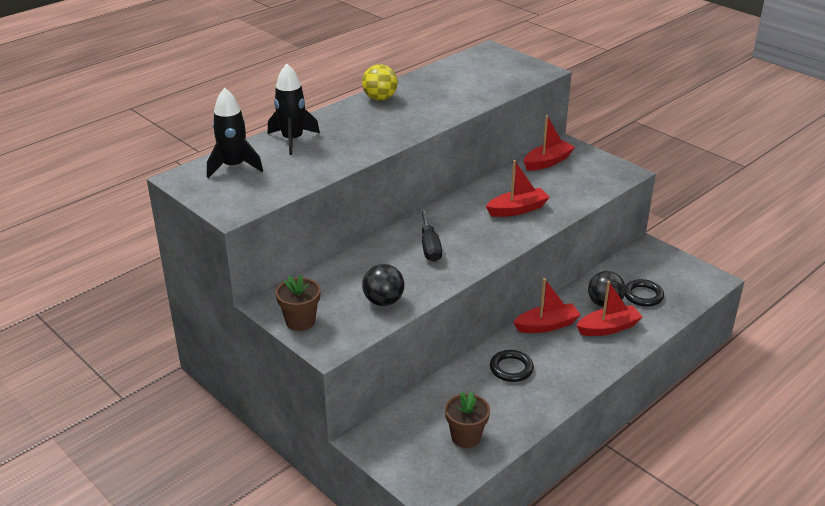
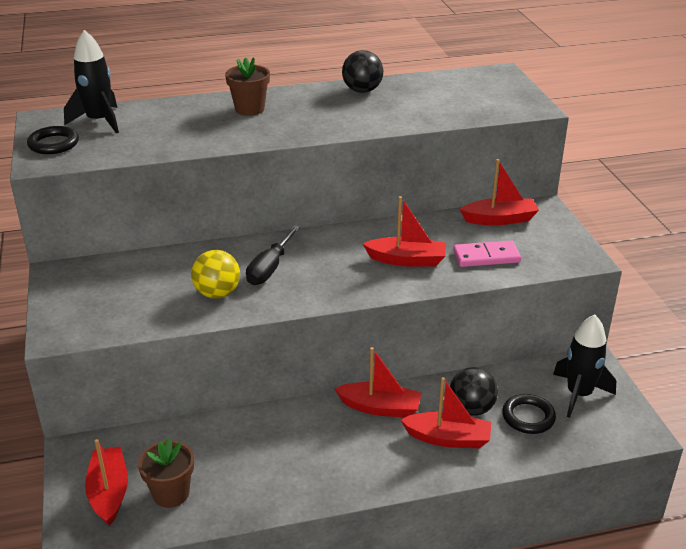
camera: 30 degrees right, 0 degrees up
black rocket [268,64,320,155] -> black rocket moved to [553,314,616,418]
brown flower pot [275,275,320,331] -> brown flower pot moved to [225,57,270,116]
yellow ball [362,64,398,101] -> yellow ball moved to [191,250,240,298]
black ball [362,264,404,306] -> black ball moved to [342,50,383,93]
black ring [490,350,534,382] -> black ring moved to [27,126,79,154]
none -> red boat [85,439,128,526]
none -> pink domino [453,240,521,267]

